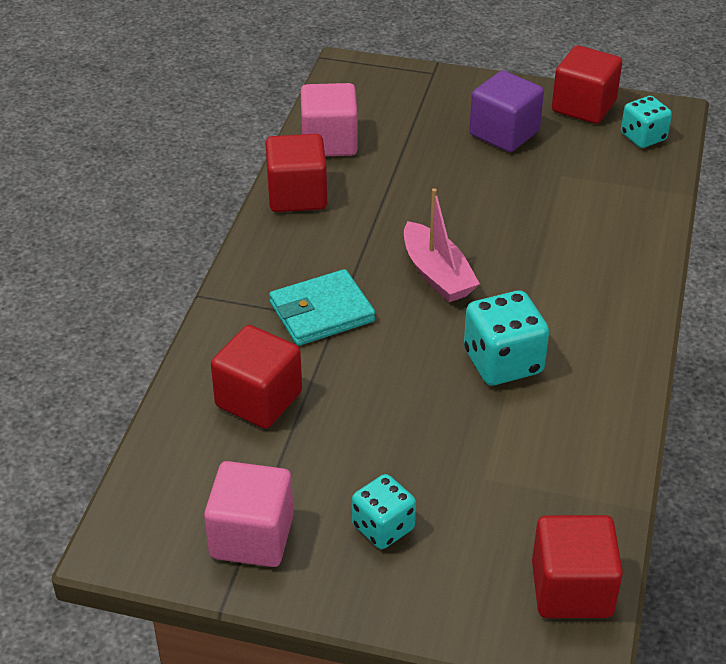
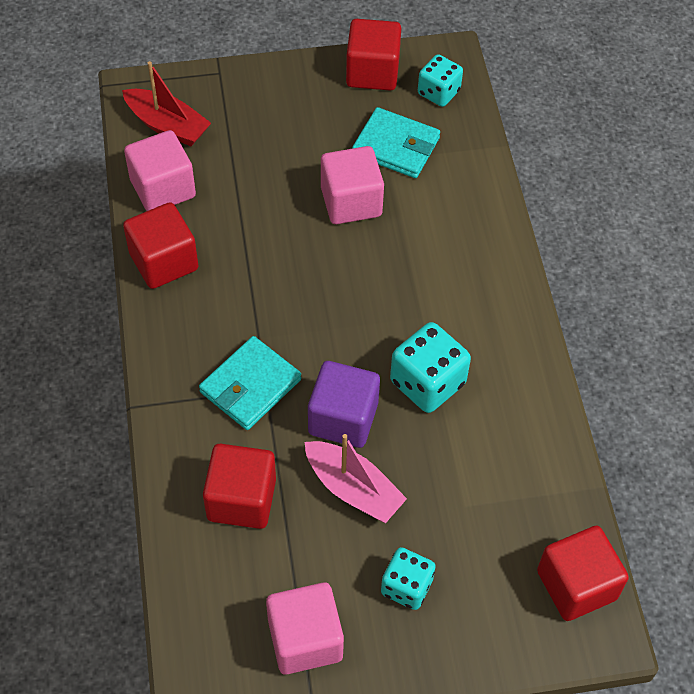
camera: 25 degrees left, 15 degrees up
pink boat [404,188,480,302] -> pink boat moved to [304,434,407,523]
purple cube [469,70,544,152] -> purple cube moved to [308,361,380,448]
none -> red boat [122,61,211,146]
none -> pink cube [321,146,384,224]
none -> turquoise wallet [352,107,440,178]

